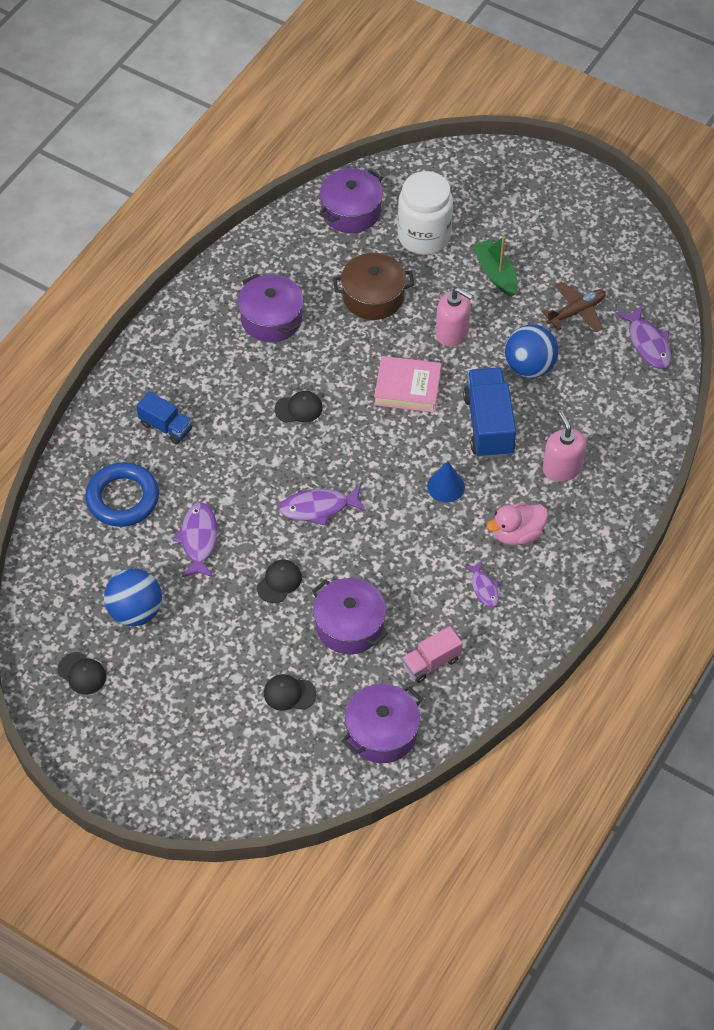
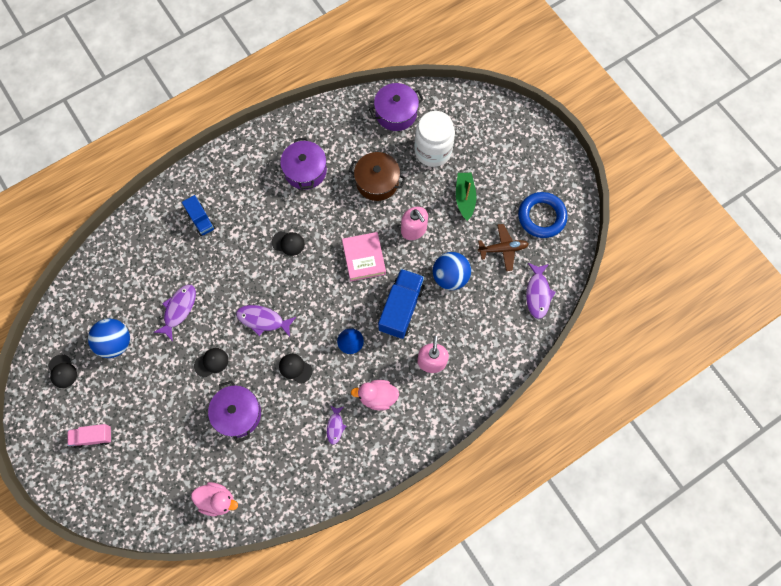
camera: 25 degrees right, 15 degrees up
blue ring [85,462,159,527] -> blue ring moved to [518,192,568,238]
black cap [264,674,316,711] -> black cap moved to [279,354,313,384]
purple pot [342,684,423,763] -> pink duck [191,482,238,516]
pink book [374,356,442,412] -> pink book turned 45 degrees clockwise [342,232,386,281]
pink truck [402,626,462,683] -> pink truck moved to [67,424,112,448]

